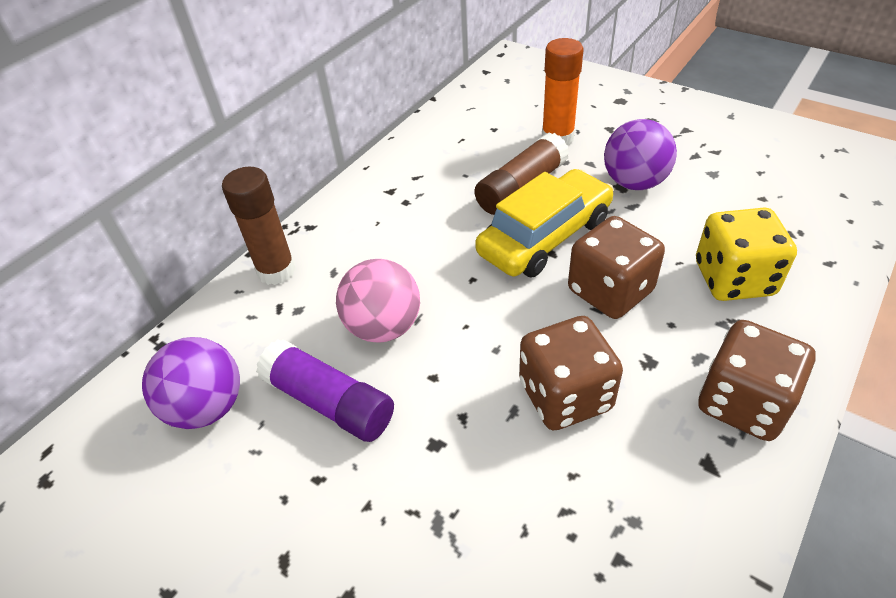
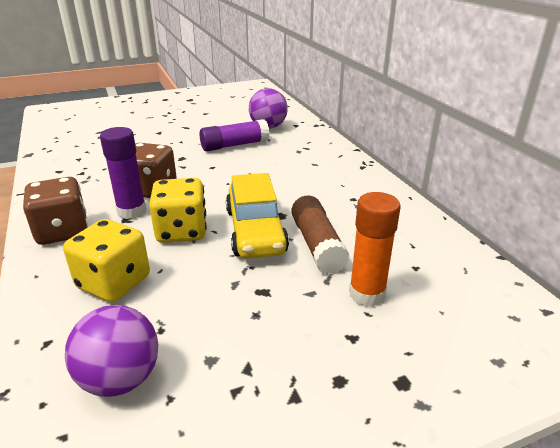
camera: 120 degrees right, 15 degrees down
brown glue stick [222,167,296,285] -> none
pink ball [336,259,420,343] -> none
brown dice [568,216,665,319] -> yellow dice [149,178,207,243]
purple ball [604,119,677,190] -> purple ball moved to [65,305,158,397]
none -> purple glue stick [100,127,146,219]

